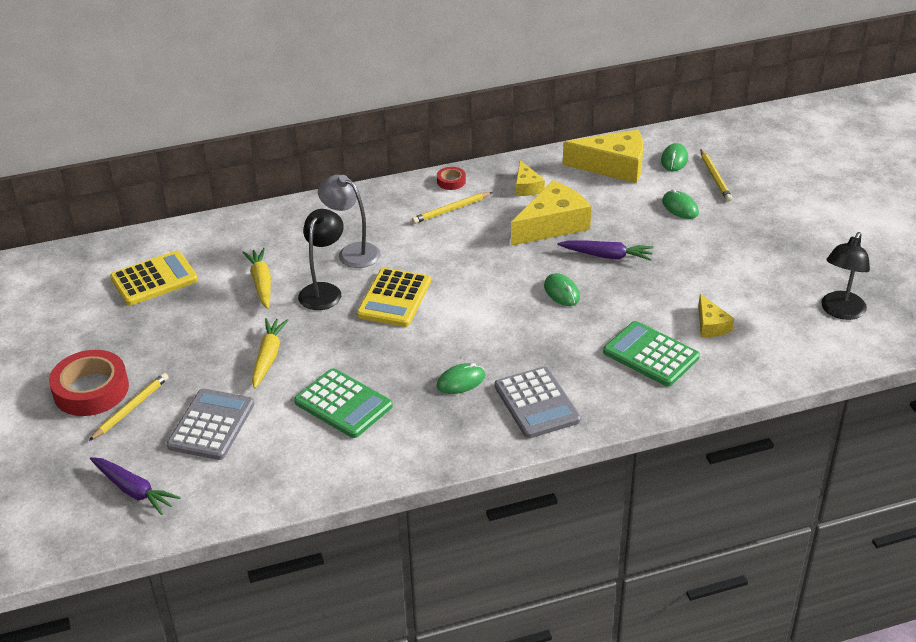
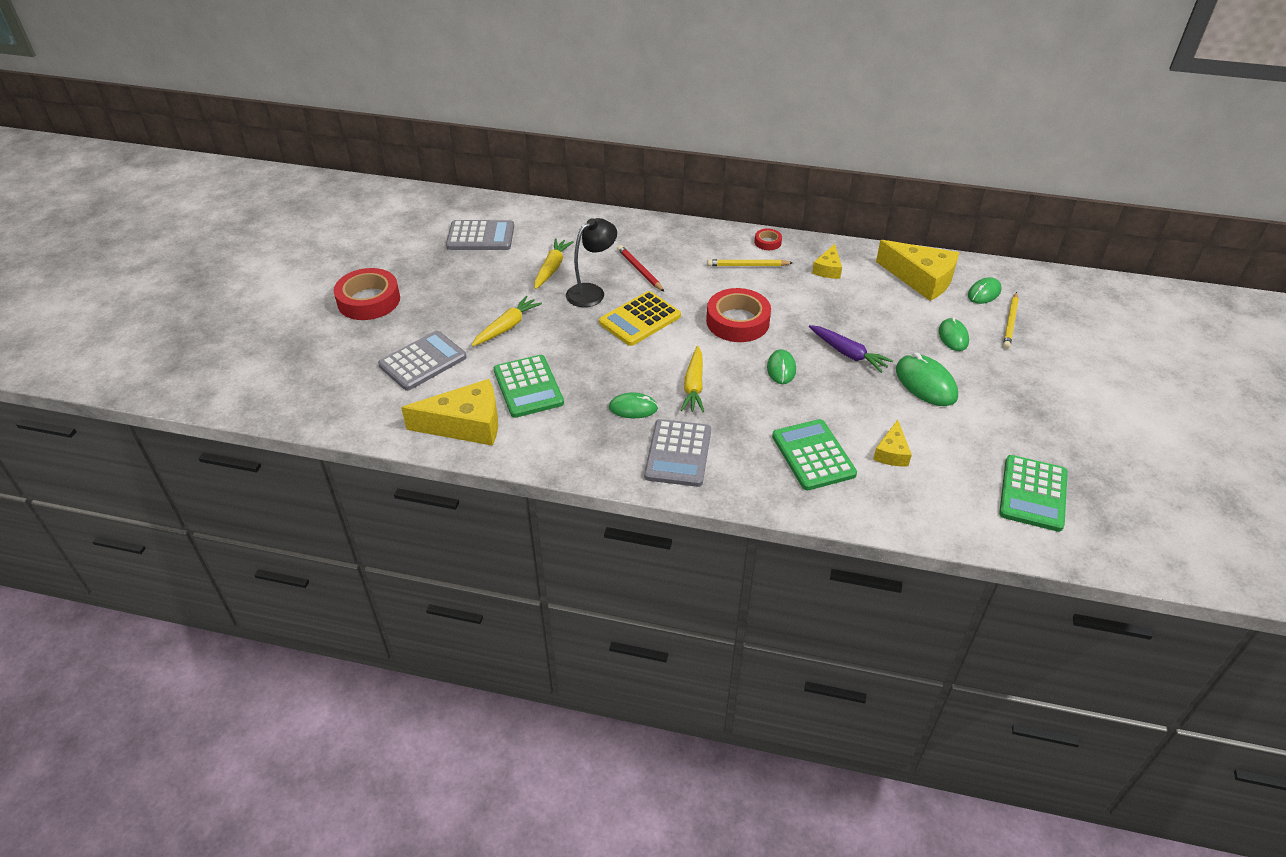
camera: 30 degrees right, 5 degrees up
yellow pencil [89,373,168,441] -> none
purple carrot [90,457,181,515] -> none
yellow calculator [110,251,198,306] -> grey calculator [446,220,514,250]
grey lamp [318,175,380,268] -> red pencil [617,245,664,292]
yellow cheese [511,180,591,246] -> yellow cheese moved to [401,379,498,446]
black lamp [821,232,870,320] -> green calculator [999,455,1068,532]
none -> yellow carrot [681,346,704,412]
none -> red tape [706,288,771,342]
none -> green mouse [896,352,958,406]

